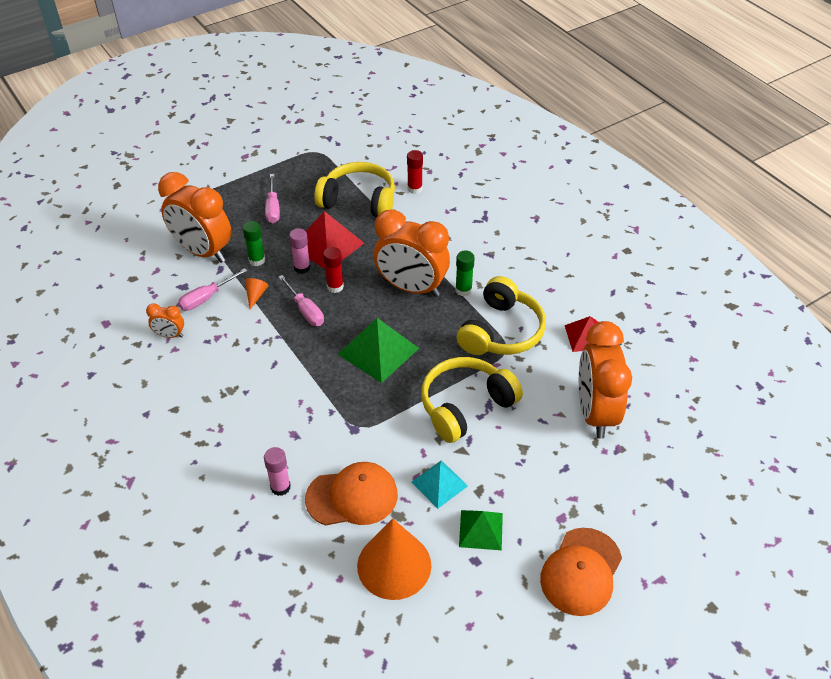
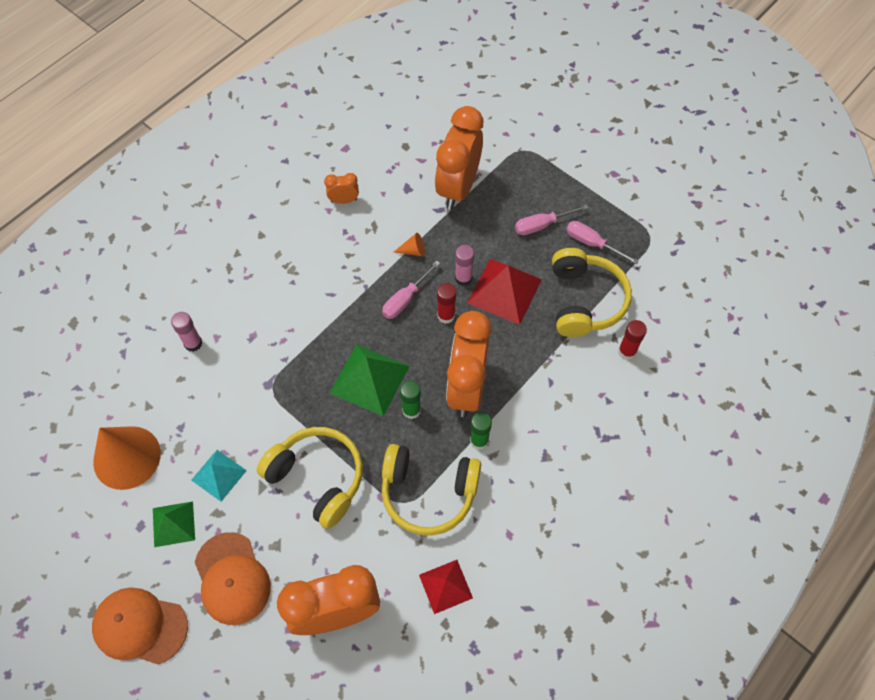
camera: 75 degrees right, 15 degrees up
orange clock [146,303,184,338] -> orange clock turned 90 degrees clockwise [324,173,359,204]
pink screwdriver [178,268,247,311] -> pink screwdriver moved to [566,221,639,264]
green glue stick [243,221,265,266] -> green glue stick moved to [400,381,421,419]
orange cap [305,462,398,526] -> orange cap moved to [195,532,271,625]

